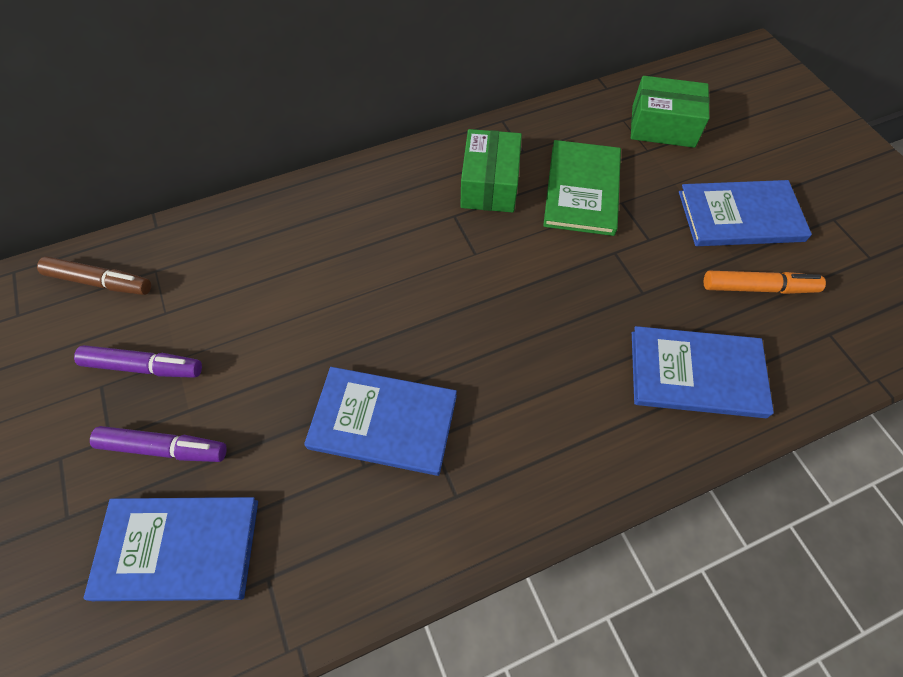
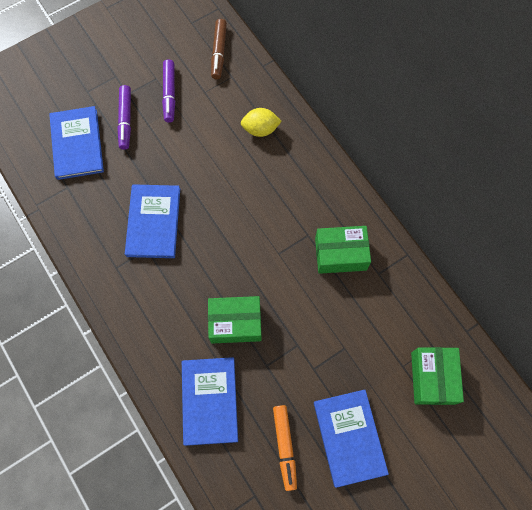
camera: 80 degrees right, 10 degrees up
green book [543,140,621,236] -> none
none -> green box [208,296,262,344]
none -> yellow lemon [241,108,282,137]

